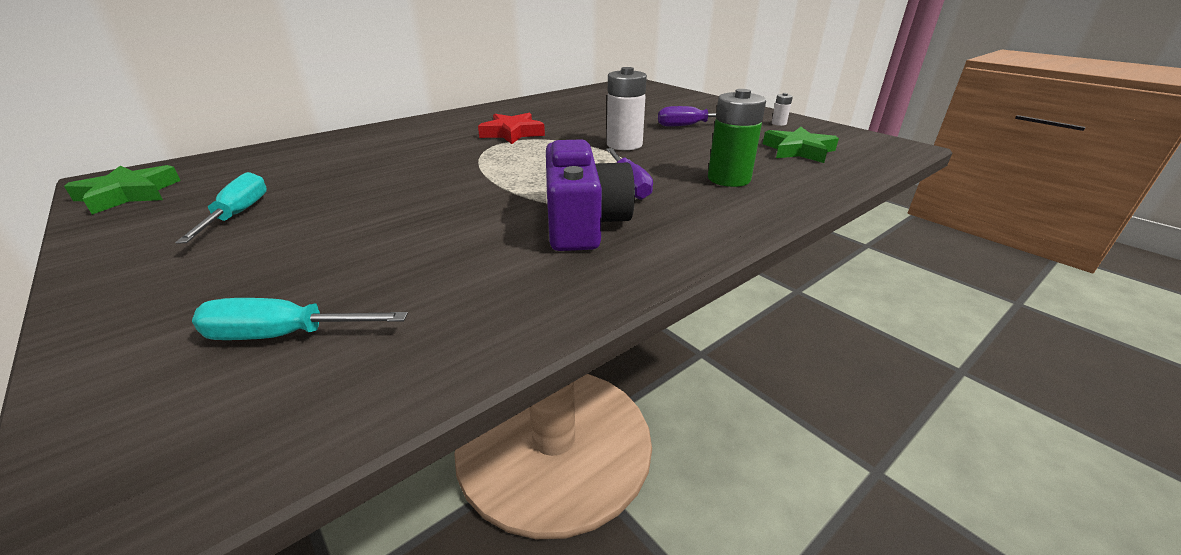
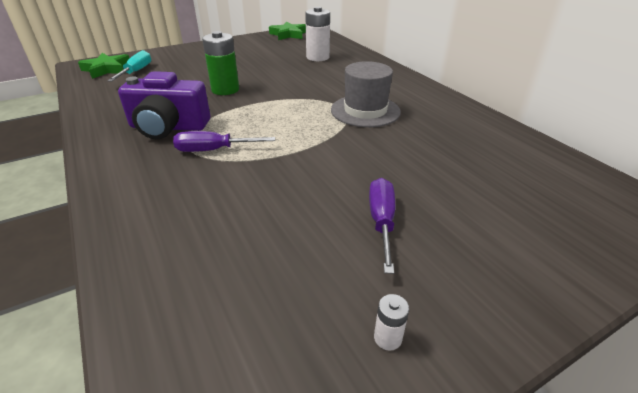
camera: 100 degrees right, 5 degrees up
turquoise screwdriver [175,172,267,244] -> none
red star [478,113,545,144] -> grey hat [331,61,401,127]
white battery [607,67,647,150] -> white battery moved to [305,7,330,61]
green battery [708,89,766,187] -> green battery moved to [202,31,239,95]
green star [763,127,839,163] -> green star moved to [78,53,130,79]

